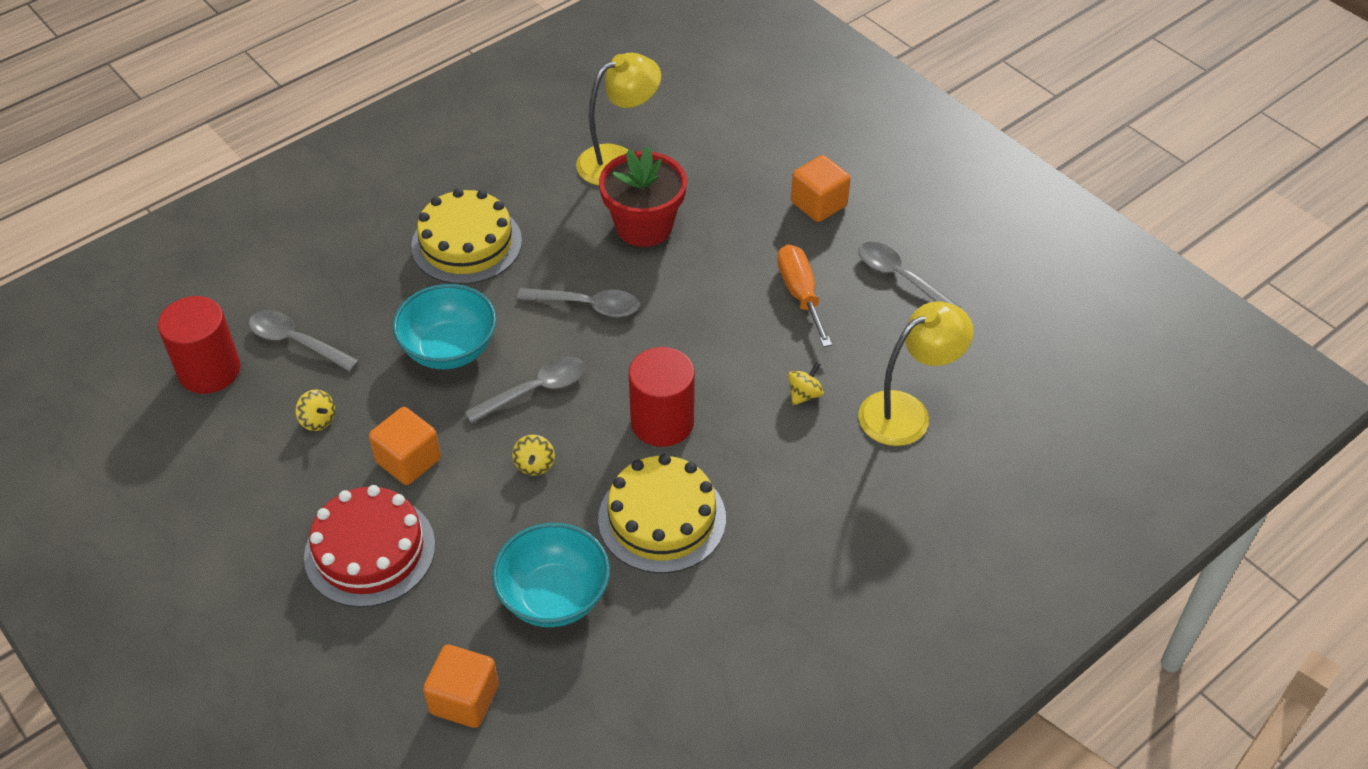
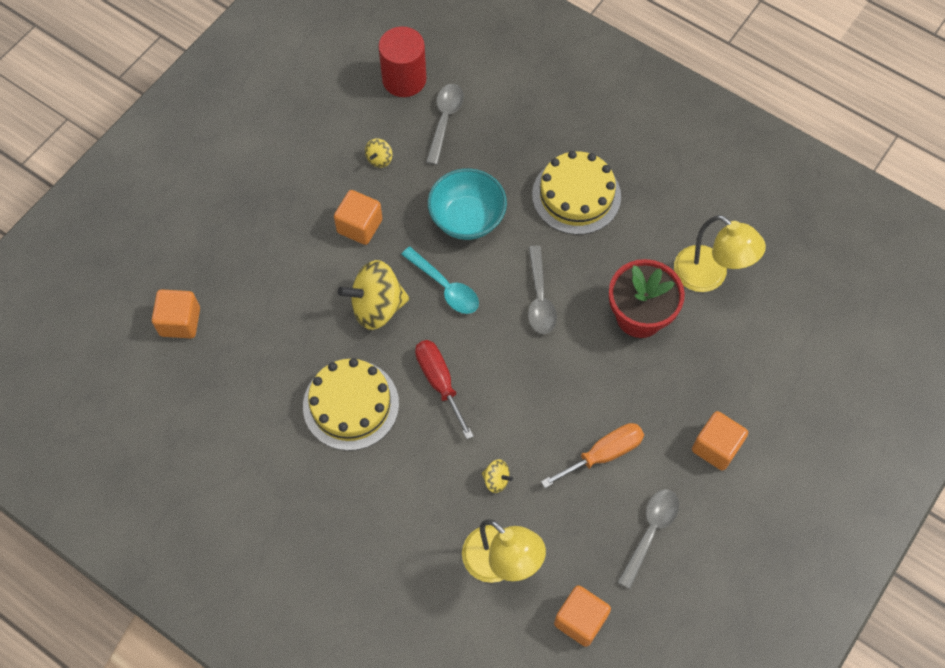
camera: 75 degrees right, 15 degrees up
red cake [304,485,435,607] -> none
grey spoon [465,356,586,424] -> turquoise spoon [401,247,479,314]
turquoise bowl [492,523,610,627] -> none
yellow spinning top [512,435,555,476] -> yellow spinning top [338,260,410,330], size x2.18
red cylinder [629,347,695,447] -> red screwdriver [415,340,474,439]
none -> orange cube [554,585,611,647]

